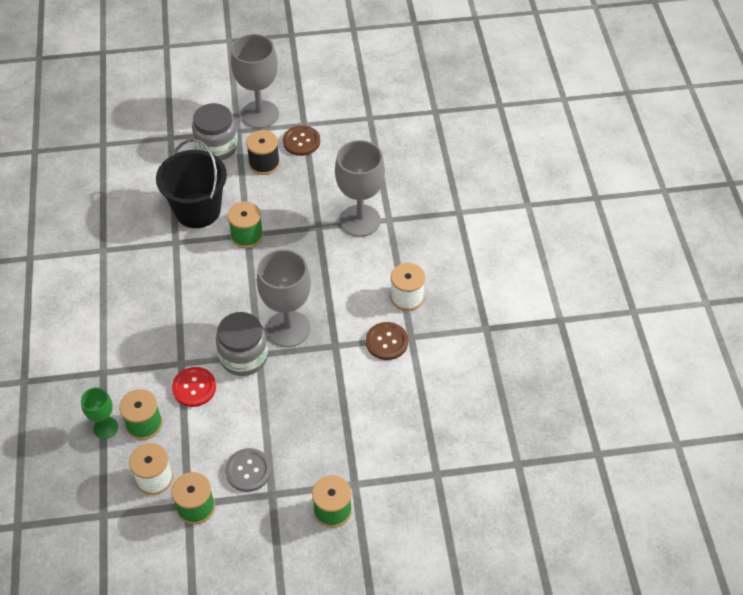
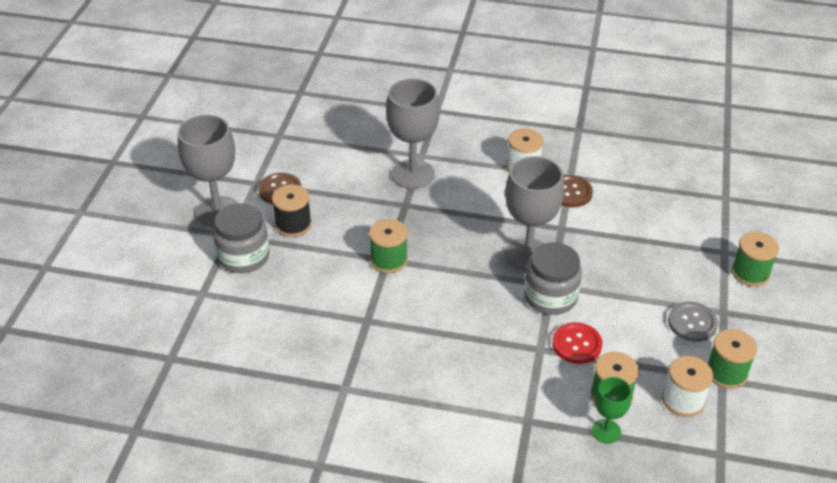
camera: 70 degrees left, 10 degrees down
black bucket [156,139,227,228] -> none

